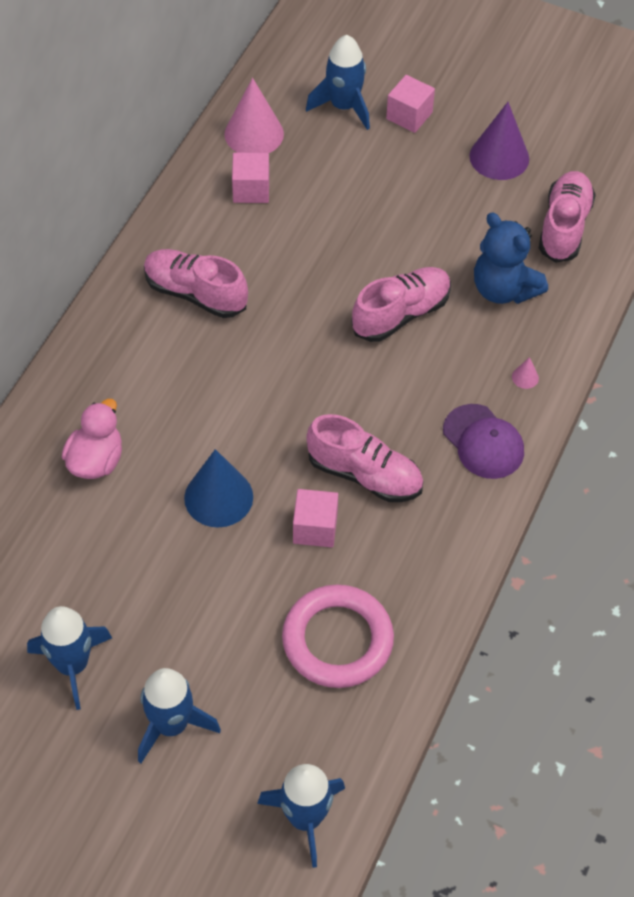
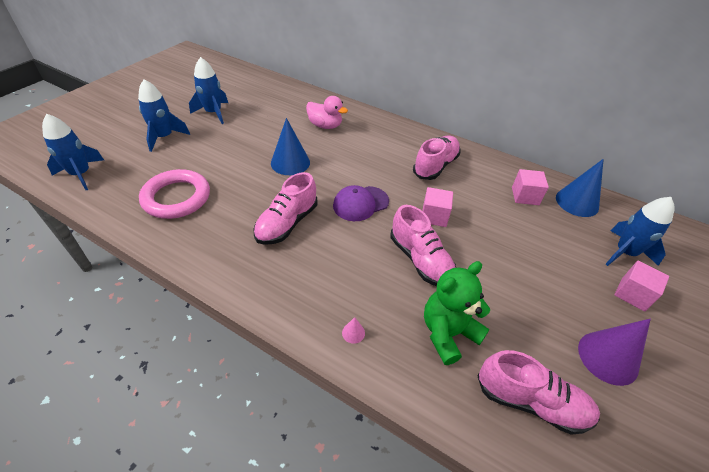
camera: 95 degrees right, 10 degrees down
pink cone [225,78,284,153] -> blue cone [556,159,604,217]
pink cube [293,489,338,547] -> pink cube moved to [422,187,453,227]
purple cap [443,404,524,479] -> purple cap moved to [333,185,389,221]
blue teddy bear [474,212,548,304] -> green teddy bear [424,261,490,365]

